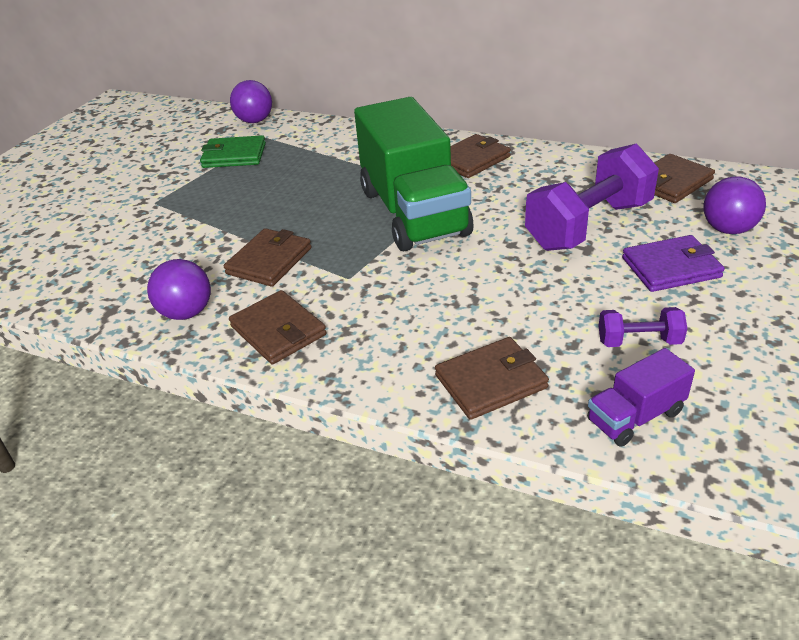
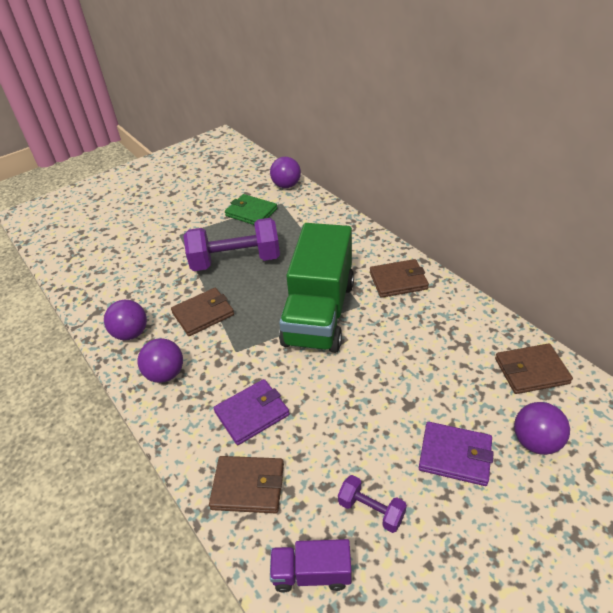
camera: 30 degrees right, 5 degrees up
brown wallet [229,290,327,364] -> purple ball [138,338,183,383]
purple dumbbell [525,144,659,251] -> purple dumbbell moved to [183,218,280,271]
none -> purple wallet [214,379,289,445]

